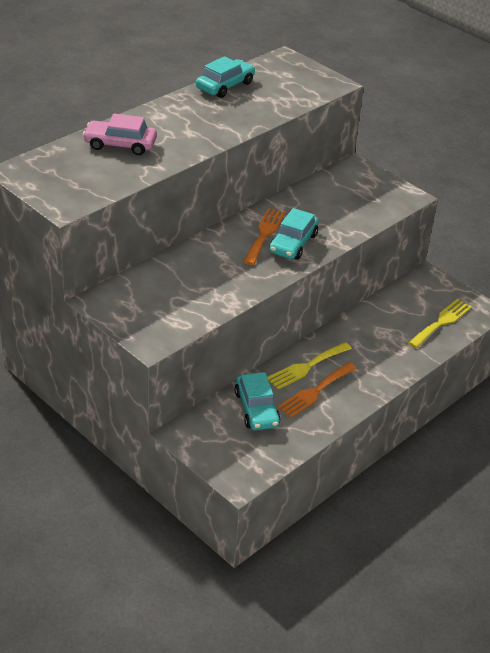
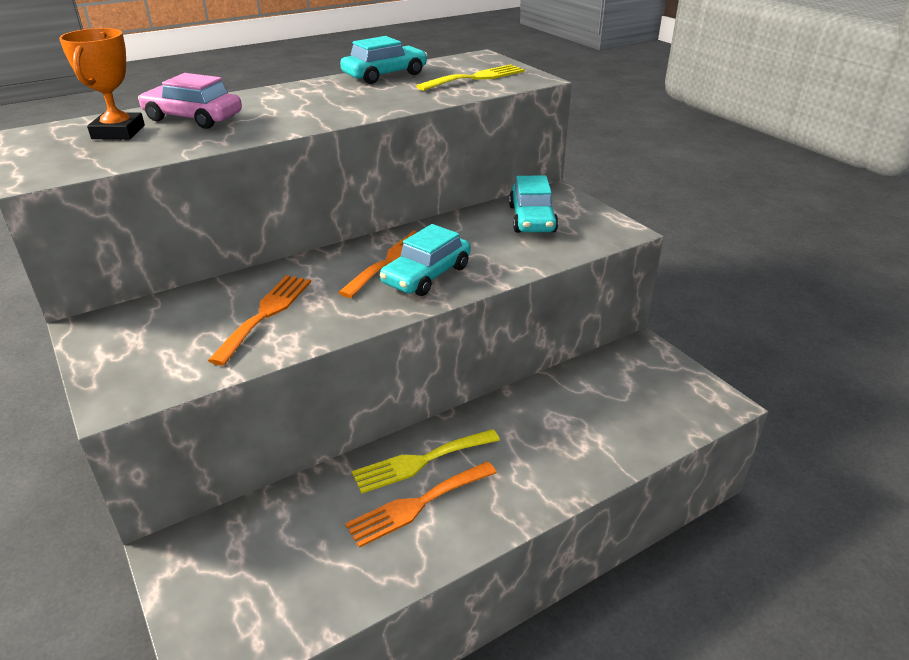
camera: 15 degrees right, 5 degrees down
turquoise car [235,372,281,430] -> turquoise car moved to [509,176,558,233]
yellow fork [408,299,472,348] -> yellow fork moved to [416,64,525,91]
none -> orange trophy [59,28,145,139]
none -> orange fork [208,275,311,366]

